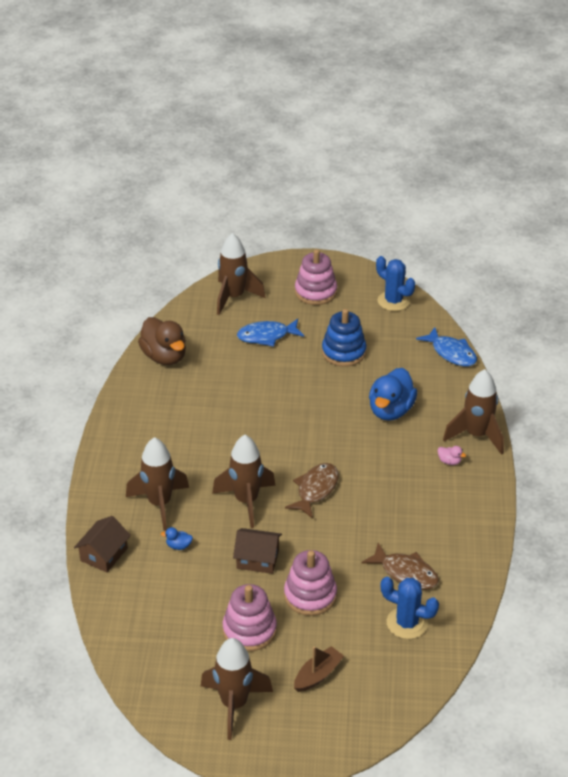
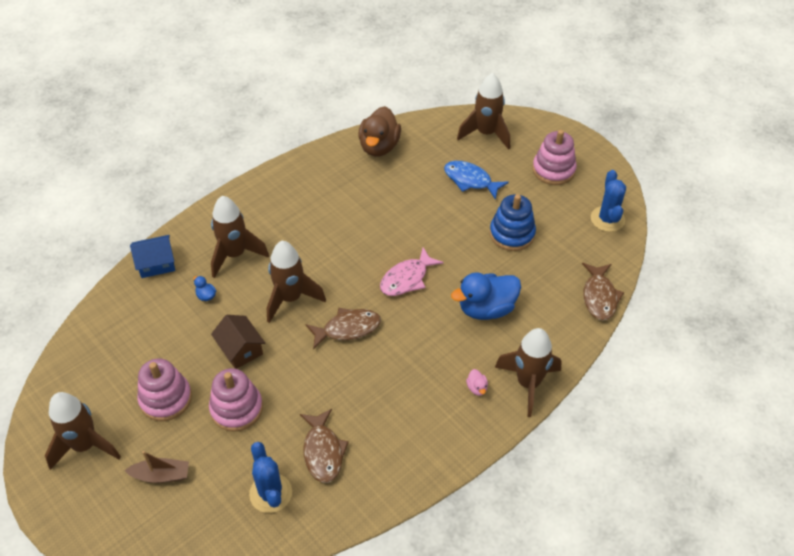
camera: 45 degrees right, 10 degrees up
brown house [74,516,131,573] -> blue house [130,235,175,278]
blue fish [416,327,477,366] -> brown fish [582,263,624,321]
none -> pink fish [380,247,444,296]

